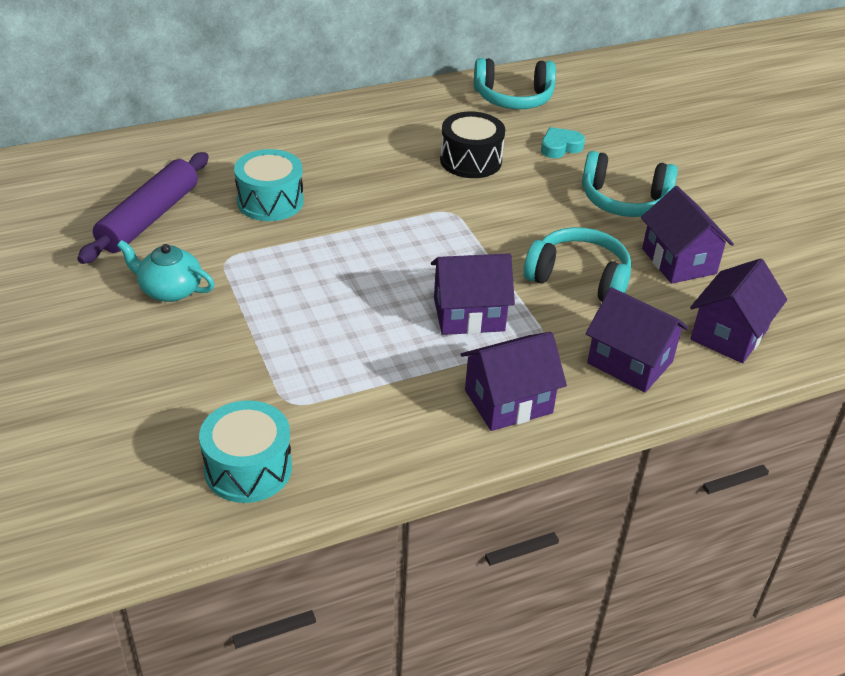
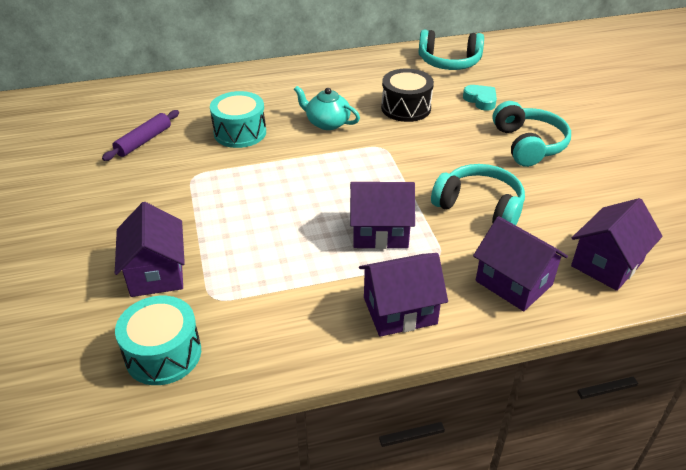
camera: 10 degrees right, 0 degrees up
purple rolling pin [77,152,209,264] -> purple rolling pin [102,110,179,161], size x0.63
turquoise teapot [117,240,215,302] -> turquoise teapot moved to [294,86,360,130]
turquoise heart [541,127,585,158] -> turquoise heart turned 75 degrees clockwise [463,85,497,111]
turquoise headphones [582,151,678,217] -> turquoise headphones turned 120 degrees counterclockwise [493,101,571,167]
purple house [641,186,734,284] -> purple house moved to [115,202,185,297]

